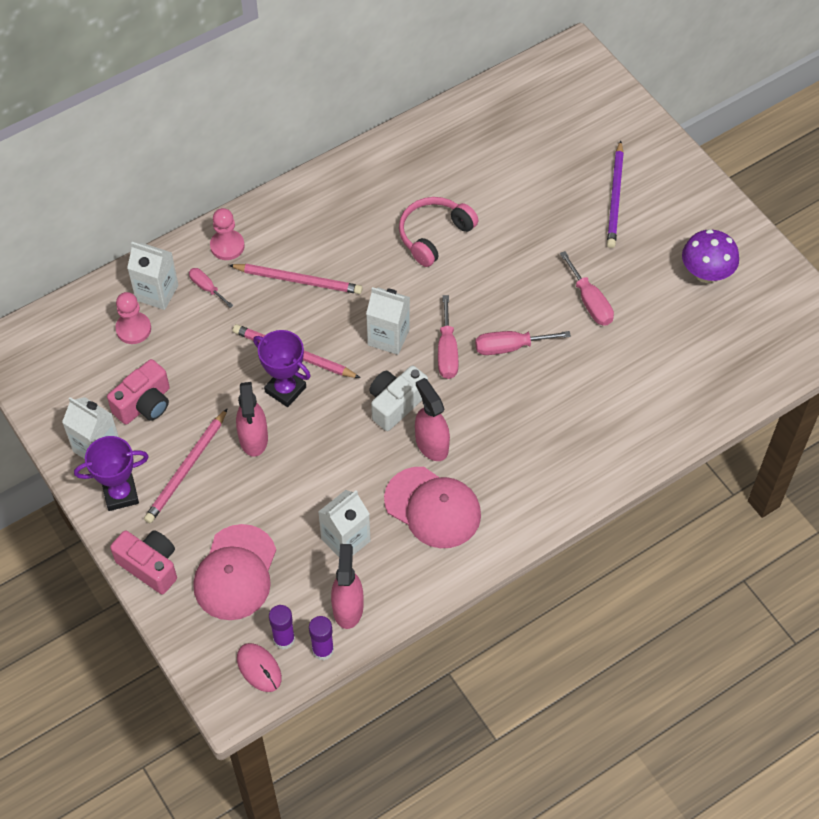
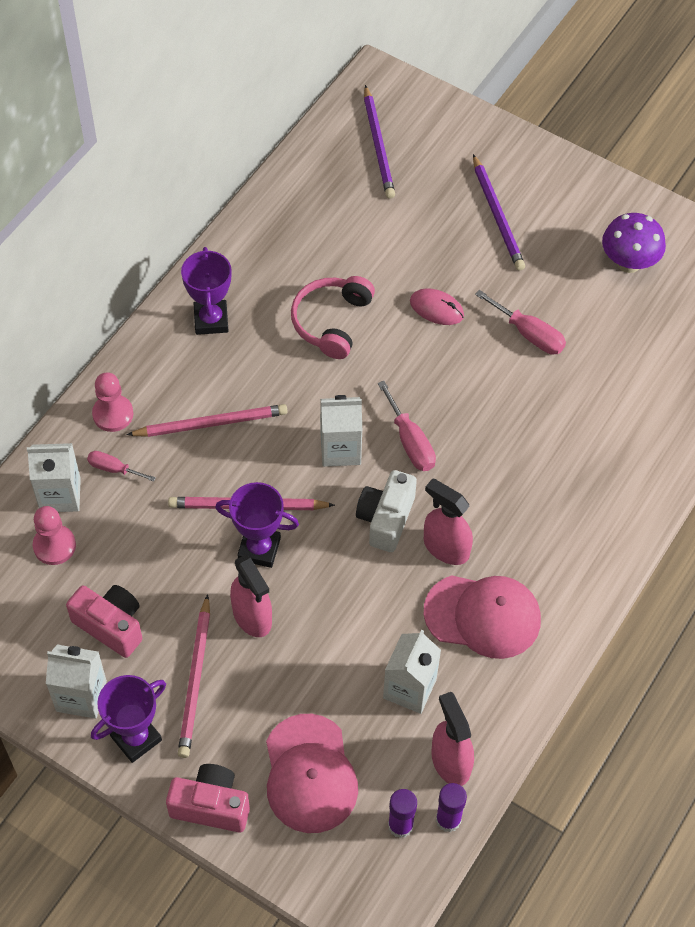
camera: 25 degrees left, 0 degrees up
pink camera [107,359,170,425] -> pink camera turned 75 degrees counterclockwise [66,585,143,658]
pink mouse [237,643,282,692] -> pink mouse moved to [410,288,464,325]
pink screwdriver [475,331,571,355] -> none
none -> purple trophy [181,247,232,335]
none -> purple pencil [364,85,395,199]

